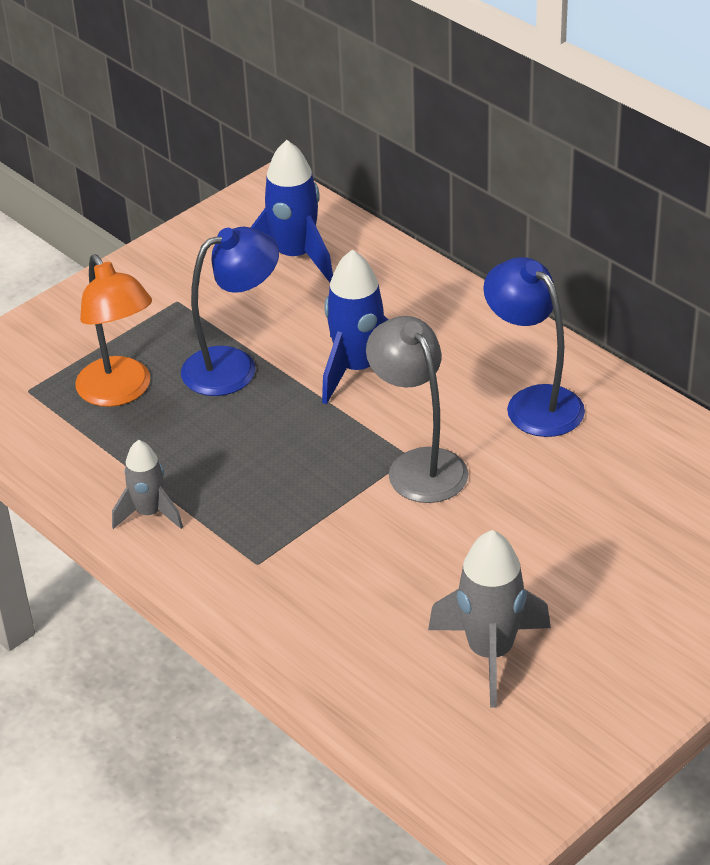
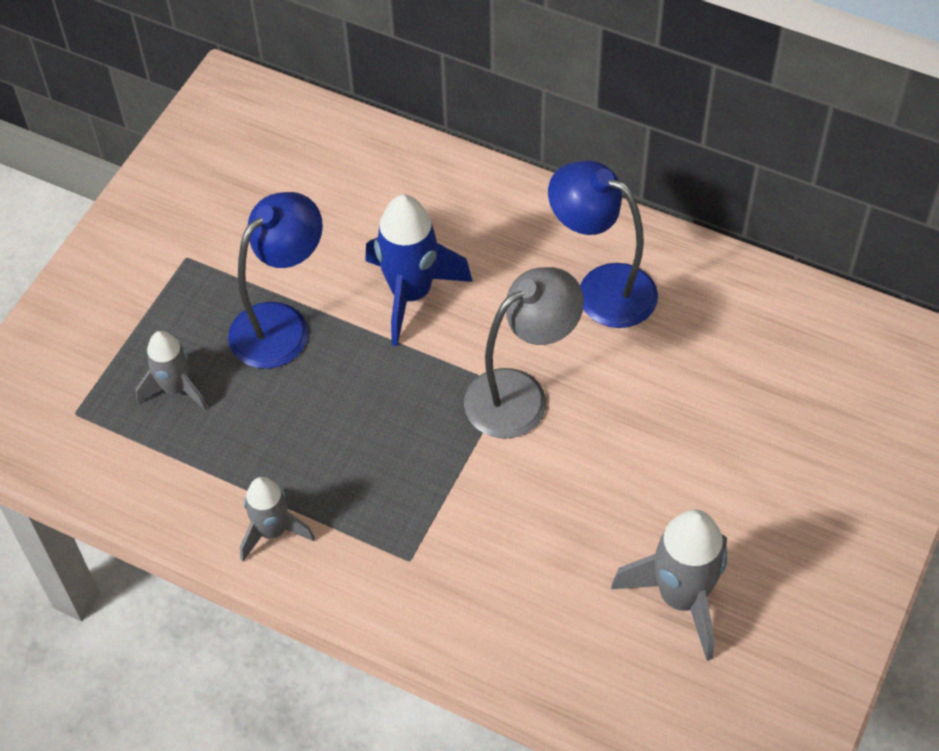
camera: 20 degrees left, 15 degrees up
orange lamp [75,254,152,407] -> grey rocket [136,331,208,411]
blue rocket [250,140,333,282] -> none
grey lamp [366,316,469,503] -> grey lamp turned 105 degrees clockwise [464,267,584,438]

